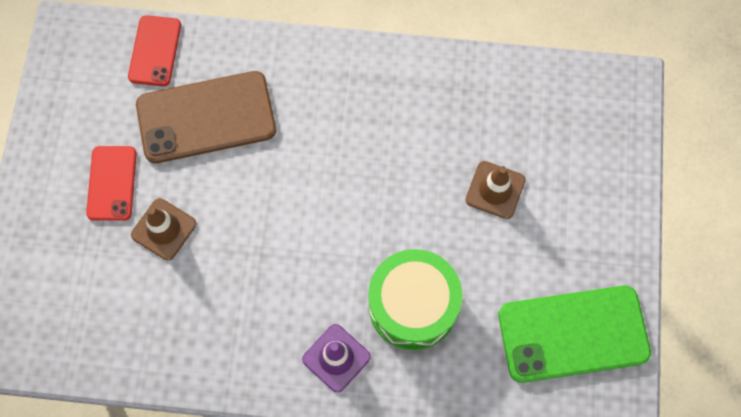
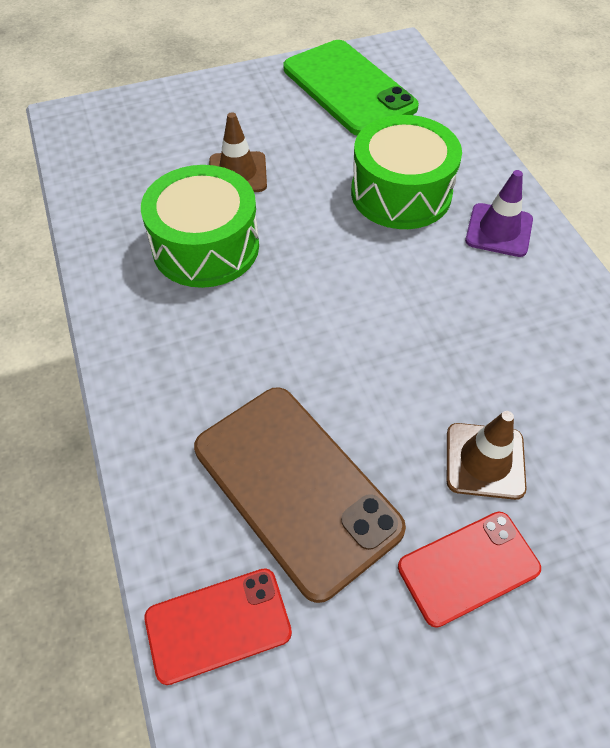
camera: 115 degrees left, 15 degrees down
none -> green drum [141,165,259,288]

